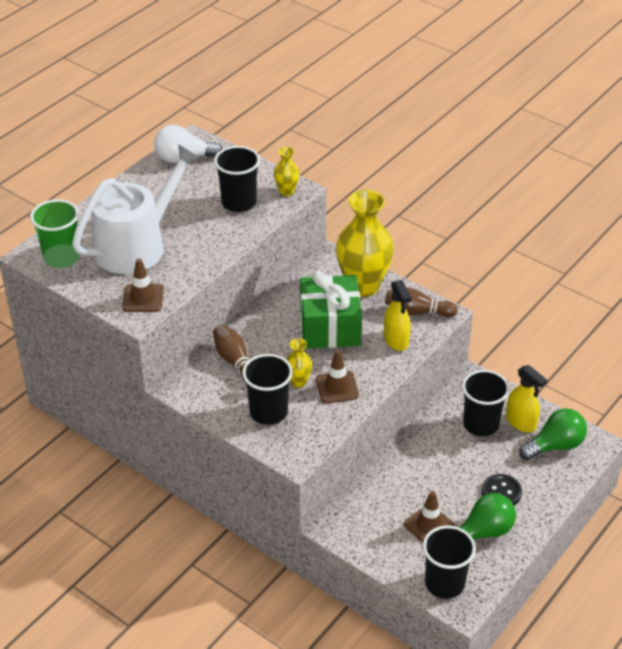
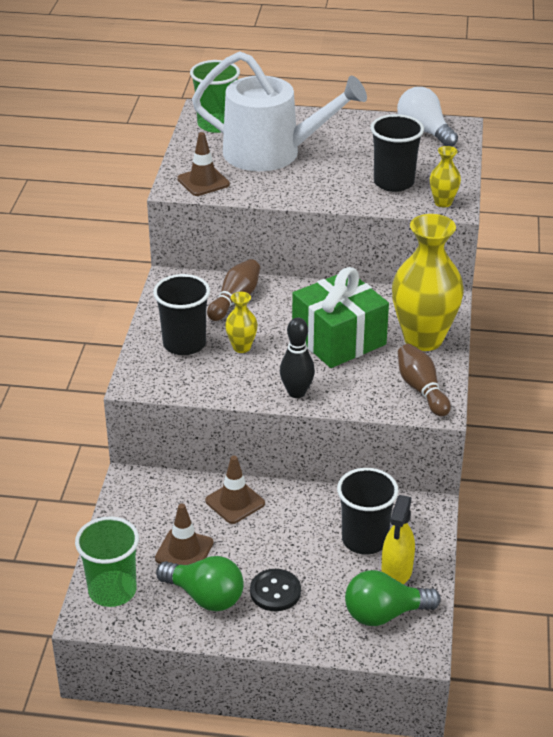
camera: 60 degrees right, 5 degrees down
brown traffic cone [316,350,359,403] -> brown traffic cone moved to [205,456,265,524]
yellow spray bottle [384,280,411,351] -> none
black cup [423,525,476,599] -> green cup [75,517,139,607]
green light bulb [519,408,587,461] -> green light bulb turned 135 degrees clockwise [345,570,441,626]
none -> black bowling pin [280,318,315,398]

